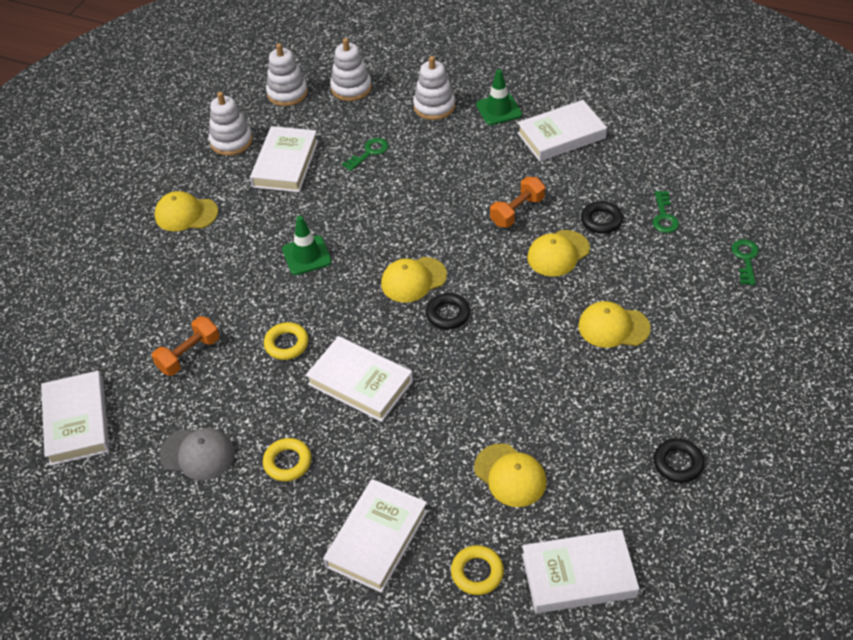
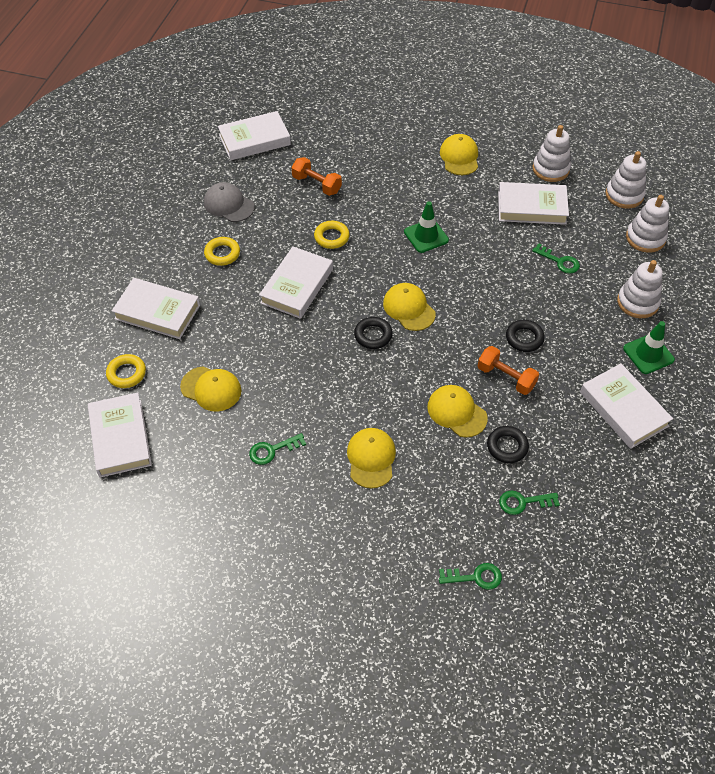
camera: 80 degrees right, 5 degrees up
grey cap [160,428,235,481] -> grey cap turned 120 degrees clockwise [204,182,255,222]
yellow cap [474,443,547,507] -> yellow cap turned 105 degrees counterclockwise [180,366,241,412]
black ring [653,438,704,483] -> black ring moved to [506,320,545,352]
none -> green key [249,433,306,465]

